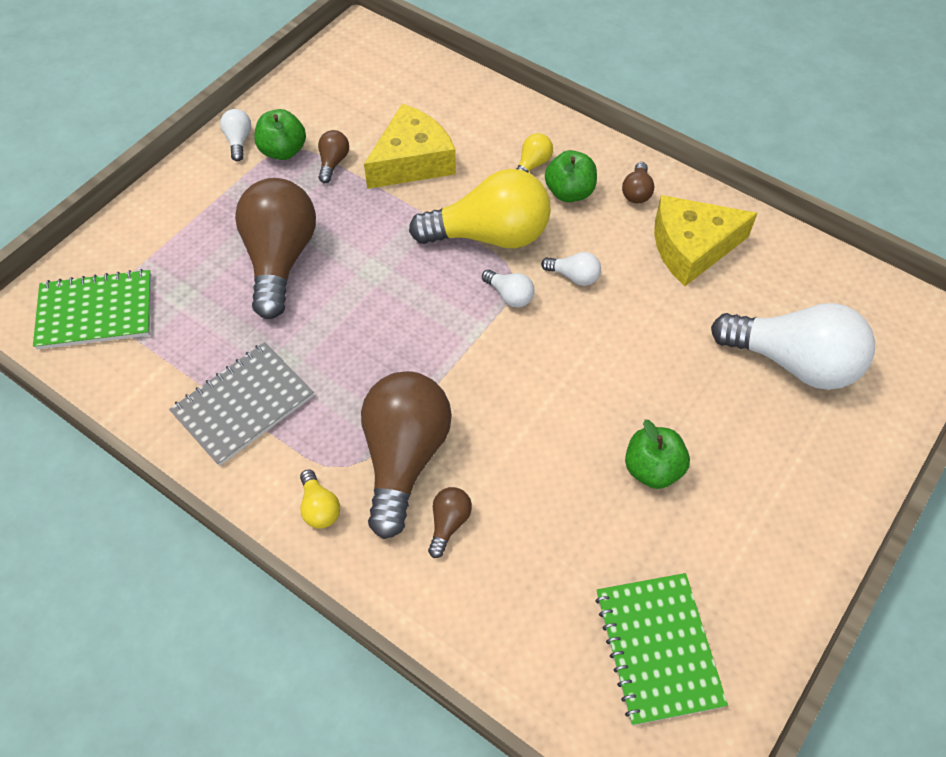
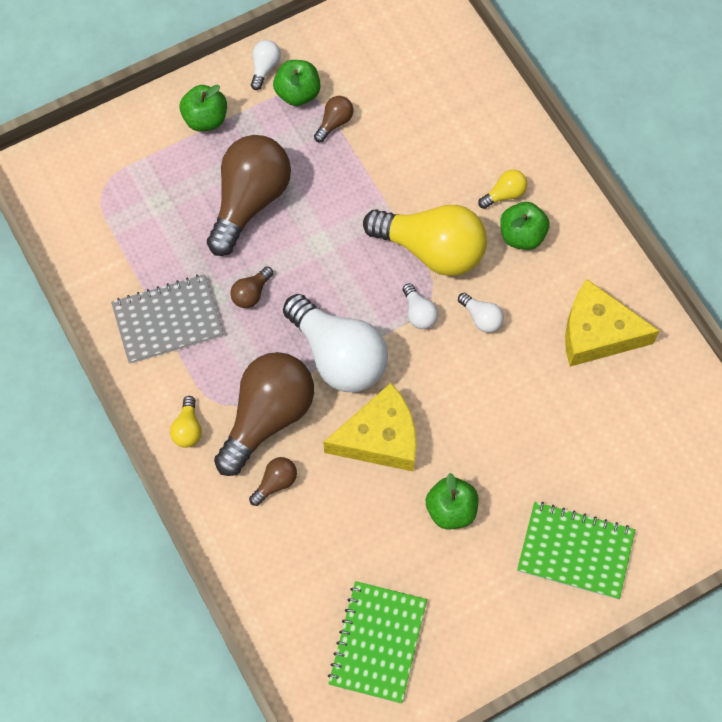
camera: 25 degrees right, 10 degrees up
green notebook [33,269,151,349] -> green notebook moved to [517,502,635,599]
yellow cheese [364,103,456,189] -> yellow cheese moved to [323,383,417,472]
brown light bulb [622,162,654,203] -> brown light bulb moved to [230,266,273,308]
white light bulb [711,303,875,390] -> white light bulb moved to [283,294,388,392]
none -> green apple [180,85,227,131]

